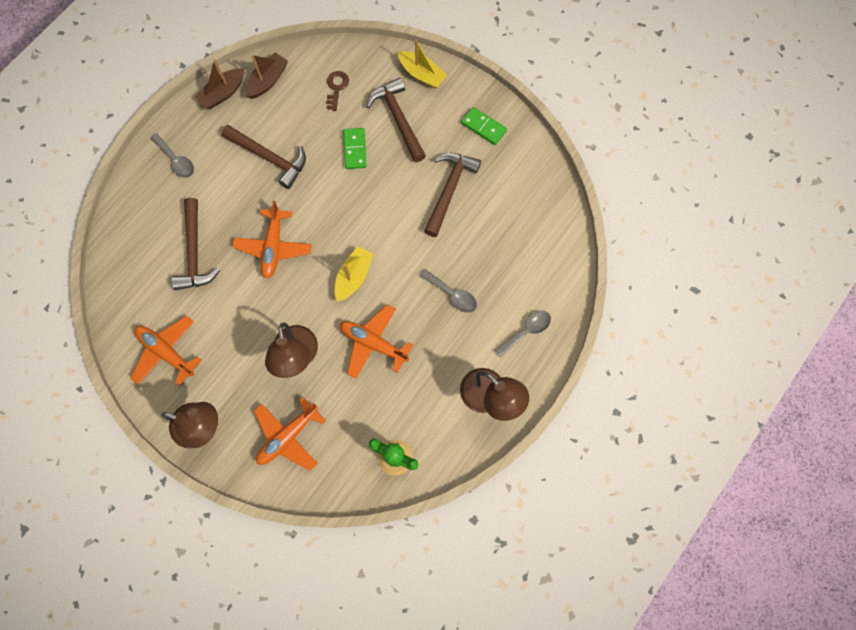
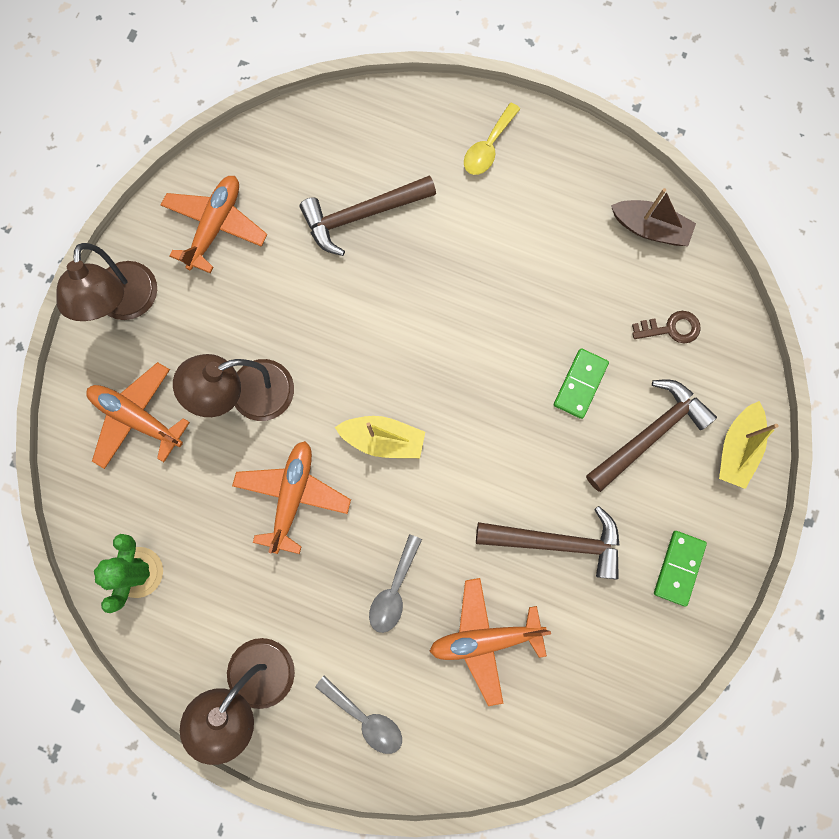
camera: 75 degrees right, 5 degrees up
grey spoon [150,133,194,178] -> yellow spoon [464,103,520,175]
brown boat [195,59,244,109] -> none
brown hammer [221,125,306,189] -> none
orange plane [232,201,312,279] -> orange plane moved to [430,578,551,706]
green domino [343,128,367,169] -> green domino turned 45 degrees counterclockwise [554,348,609,419]

